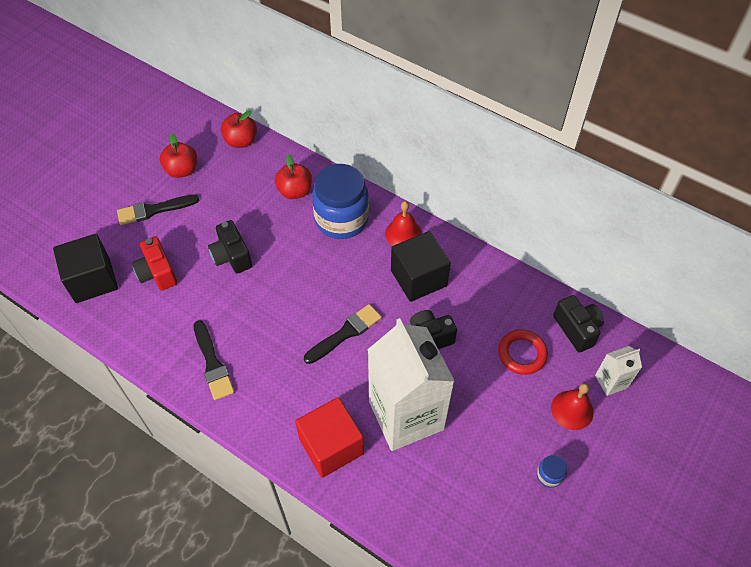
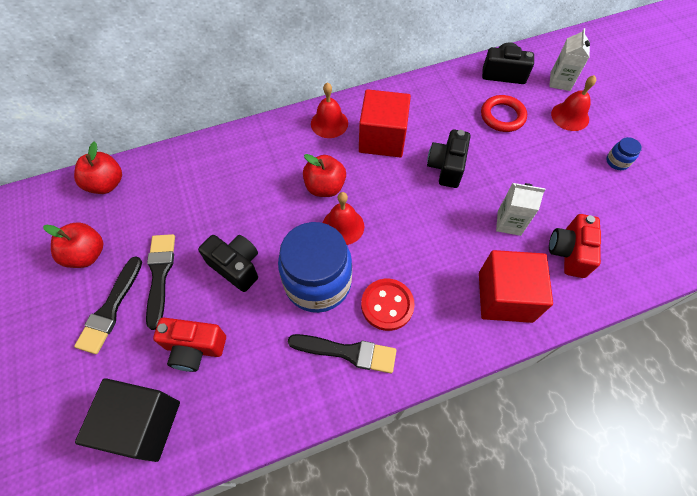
camera: 55 degrees left, 5 degrees up
black camera [208,220,252,273] -> black camera turned 150 degrees counterclockwise [198,235,258,292]
red apple [275,154,312,199] -> red apple moved to [303,154,346,197]
black brush [304,304,382,364] -> black brush moved to [146,234,175,330]
blue jar [312,164,369,239] -> blue jar moved to [278,222,352,313]
white carton [367,318,455,451] -> white carton [496,183,546,236], size x0.43
black cube [391,231,451,302] -> red cube [359,89,411,157]
none -> red bell [323,192,364,245]
none -> red button [361,279,415,331]
none -> red camera [549,214,601,278]

